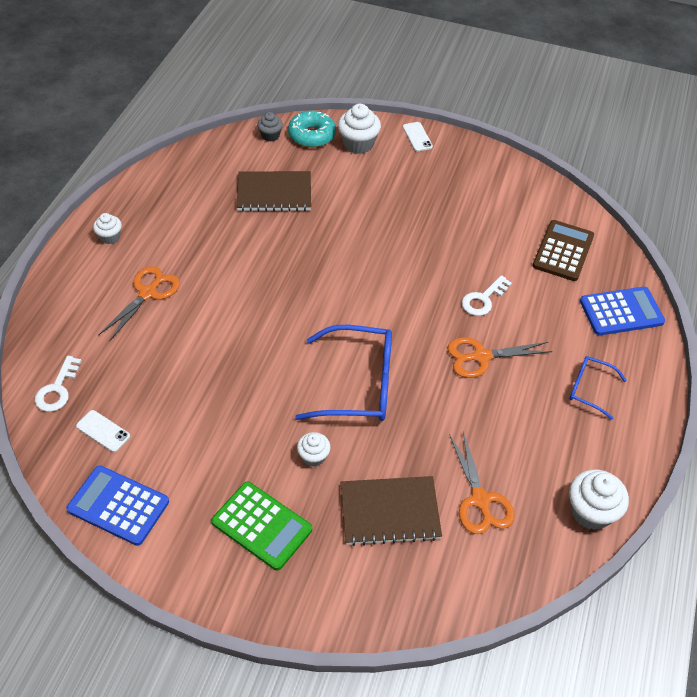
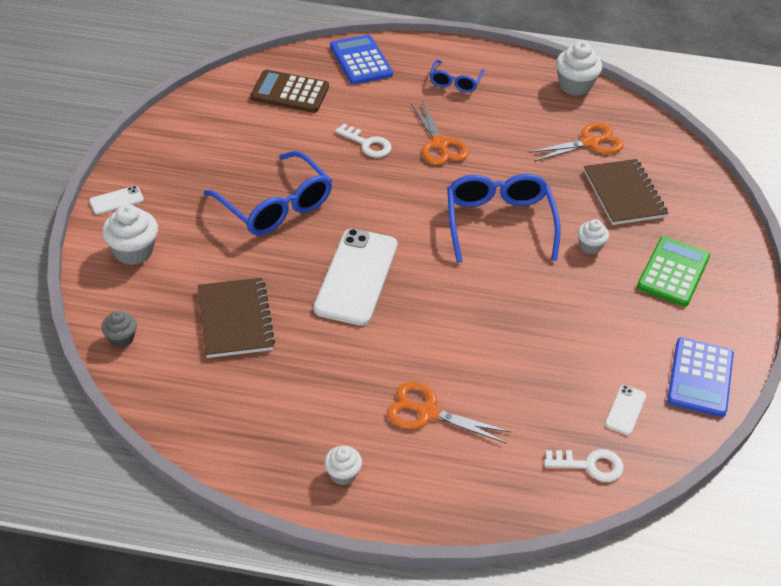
camera: 100 degrees left, 5 degrees down
turquoise donut [288,111,336,148] -> none
none -> blue glasses [204,151,332,235]
none -> white phone [314,228,398,326]

